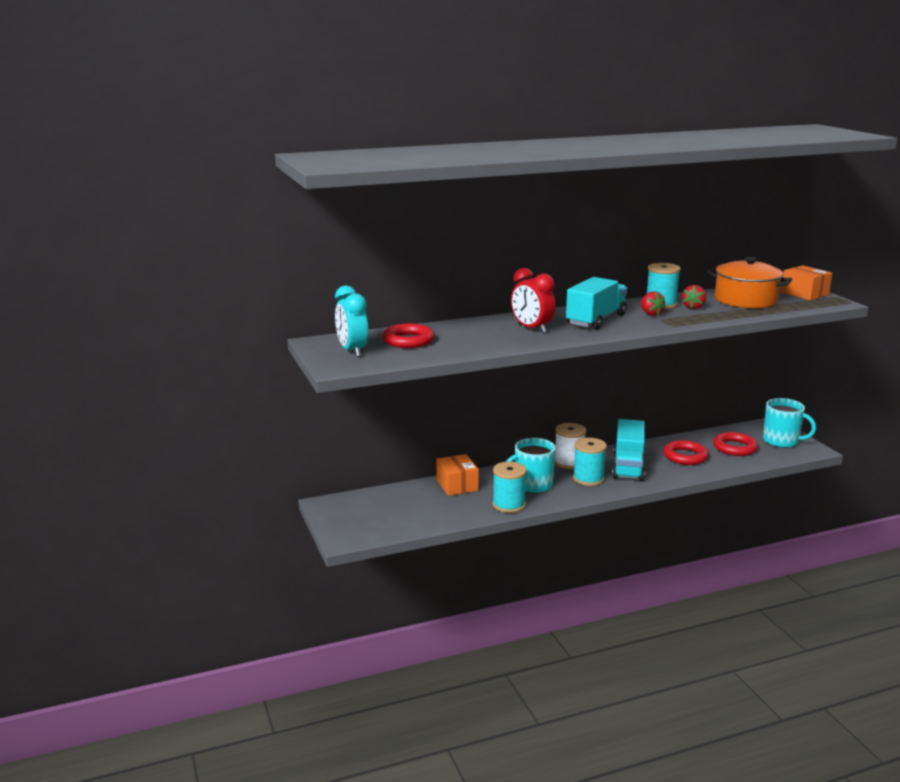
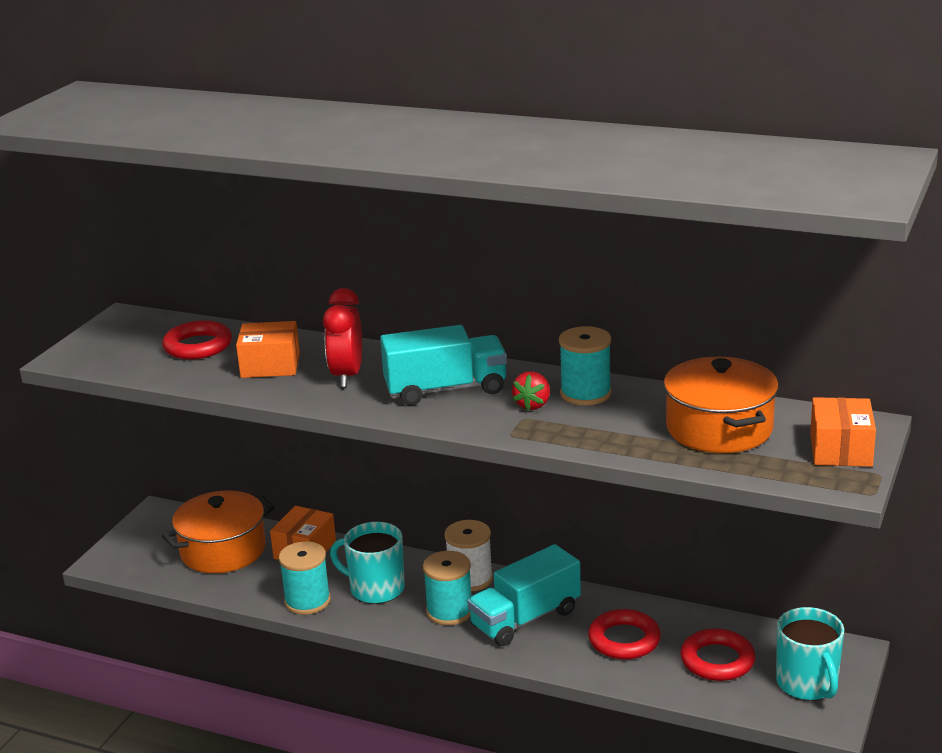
camera: 45 degrees right, 5 degrees up
turquoise clock [335,286,368,357] -> none
red strawberry [682,285,706,309] -> none
none -> orange pot [162,491,275,573]
none -> orange box [236,321,300,378]

